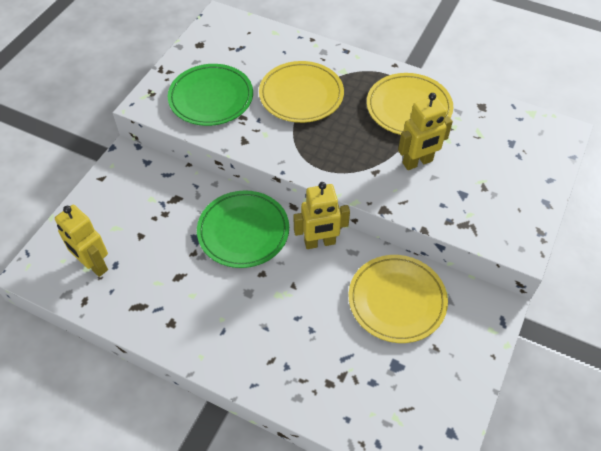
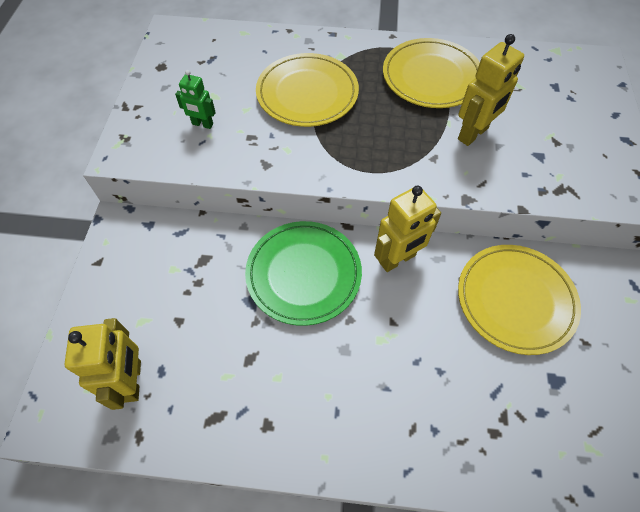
camera: 20 degrees left, 5 degrees up
yellow robot [55,205,108,277] -> yellow robot turned 120 degrees counterclockwise [65,318,141,410]
green plate [168,64,253,126] -> green robot [175,70,216,129]

